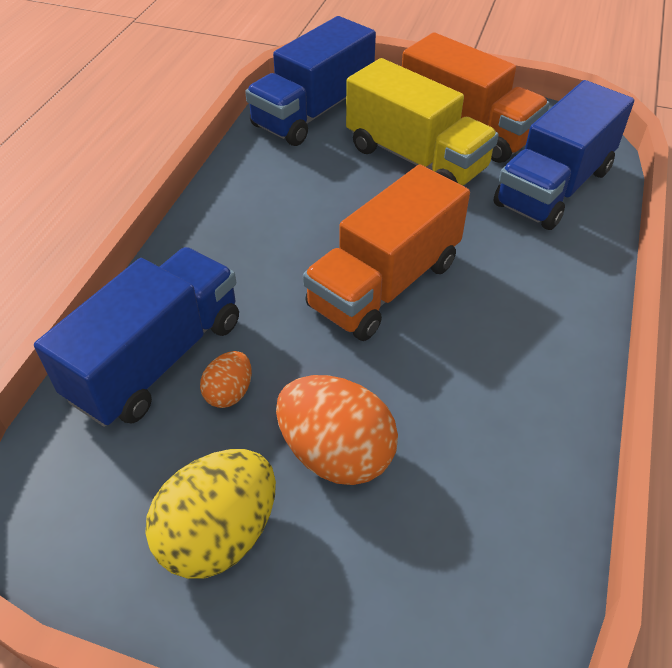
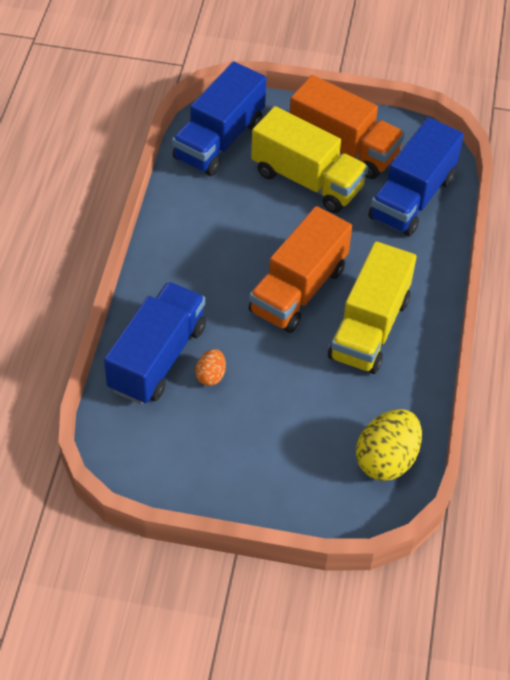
camera: 10 degrees left, 5 degrees up
yellow egg [145,449,276,579] -> yellow egg moved to [356,409,422,481]
orange egg [276,375,398,485] -> none
none -> yellow truck [328,241,417,374]

